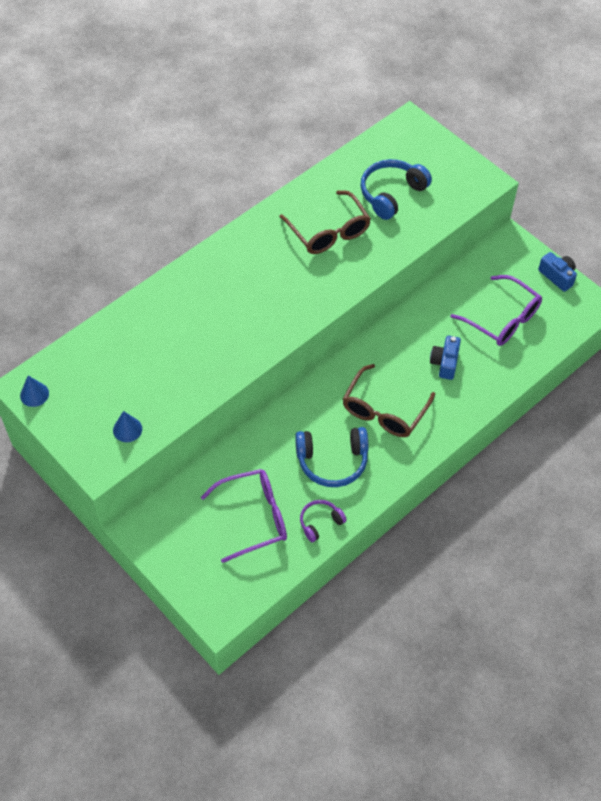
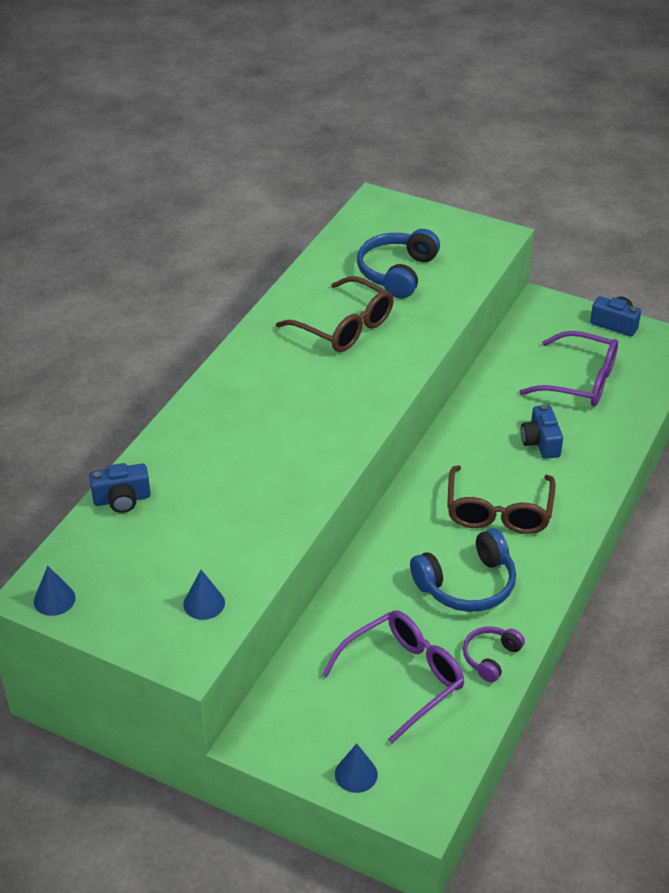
camera: 20 degrees left, 15 degrees down
none -> blue camera [89,463,151,513]
none -> blue cone [335,744,378,793]

